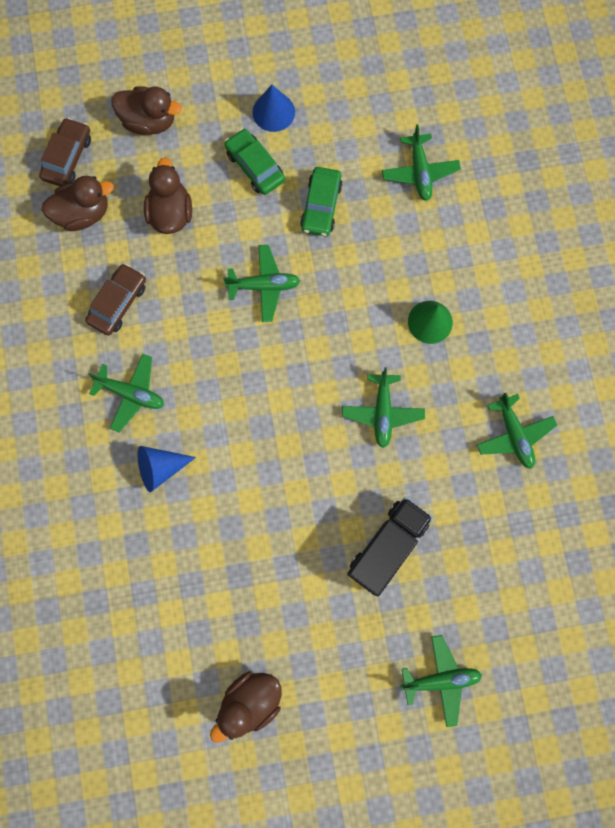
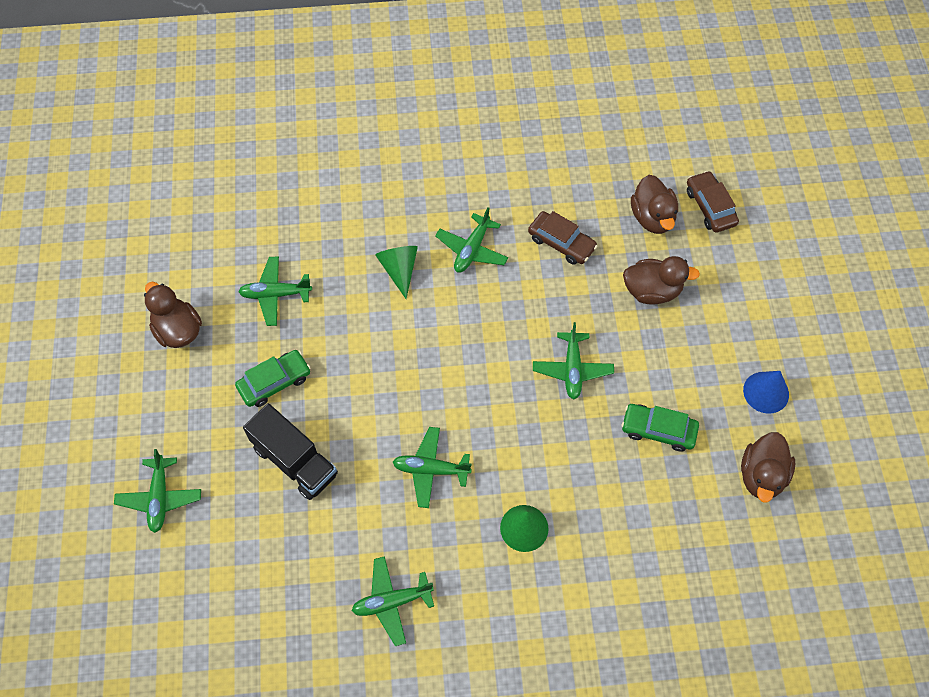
camera: 95 degrees right, 15 degrees down
brown car [39,118,91,186] -> brown car turned 135 degrees counterclockwise [687,171,739,233]
brown duck [111,86,182,135] -> brown duck moved to [741,432,795,502]
blue cone [137,446,196,492] -> green cone [375,246,418,299]
green car [224,129,285,195] -> green car moved to [235,350,310,407]
green plane [382,124,461,201] -> green plane moved to [238,256,312,326]

